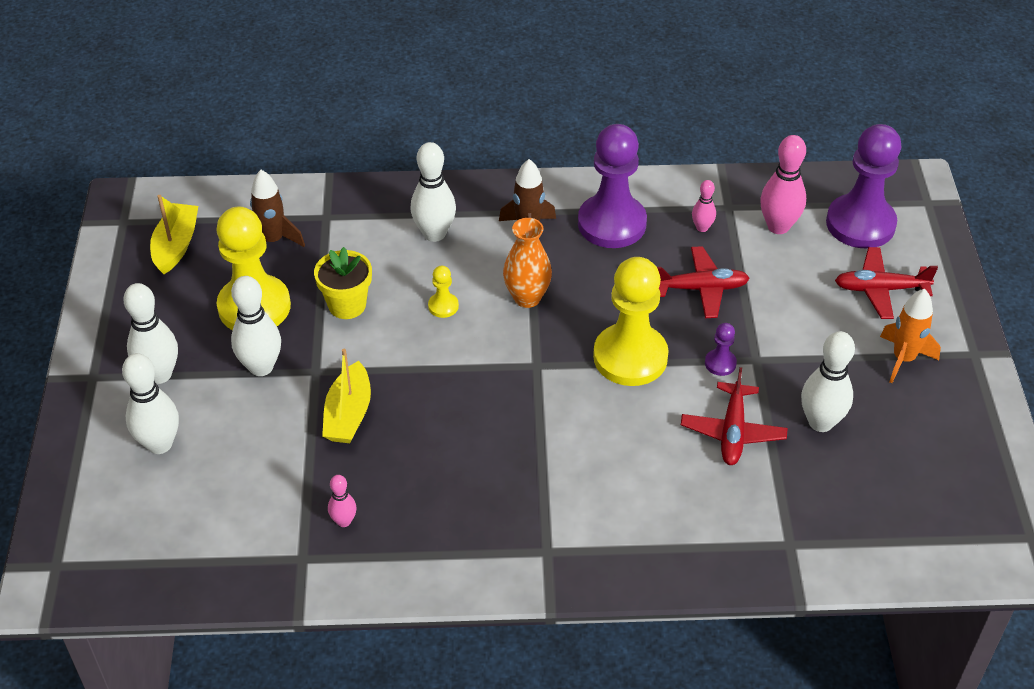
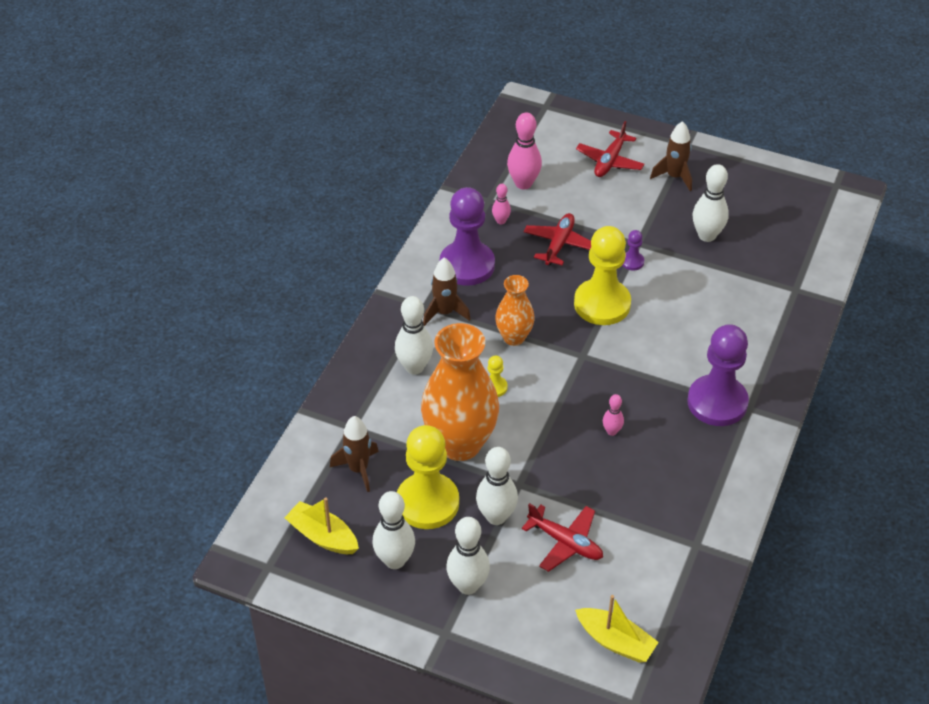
camera: 65 degrees left, 0 degrees up
white bowling pin [122,353,179,454] -> white bowling pin moved to [372,491,415,569]
yellow flower pot [314,247,372,319] -> orange vase [421,323,499,461]
yellow boat [322,349,371,443] -> yellow boat moved to [575,595,659,663]
pink bowling pin [328,475,357,527] -> pink bowling pin moved to [603,394,624,436]
red plane [681,367,788,465] -> red plane moved to [522,503,603,572]
purple pawn [826,124,901,248] -> purple pawn moved to [687,324,749,426]
orange rocket [880,289,941,383] -> brown rocket [650,121,692,191]

